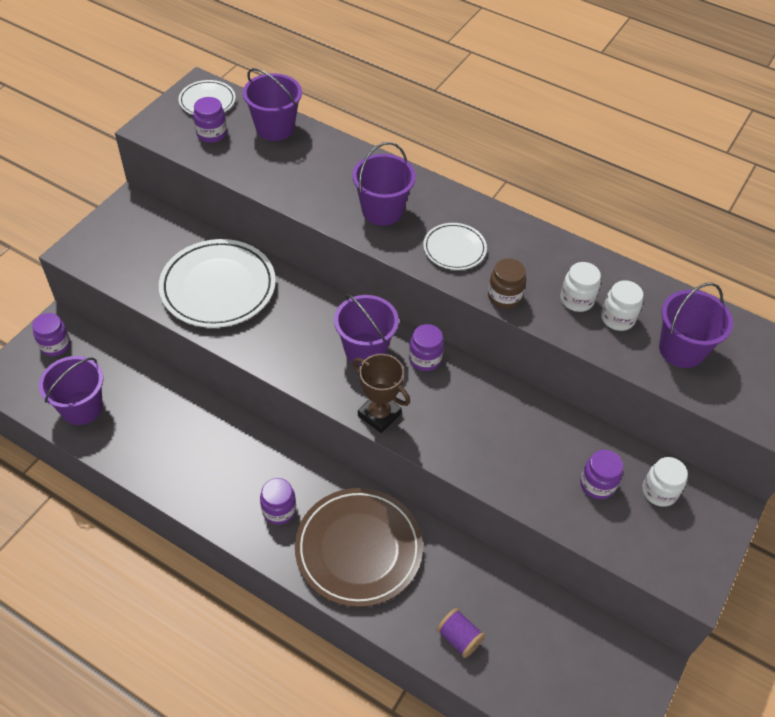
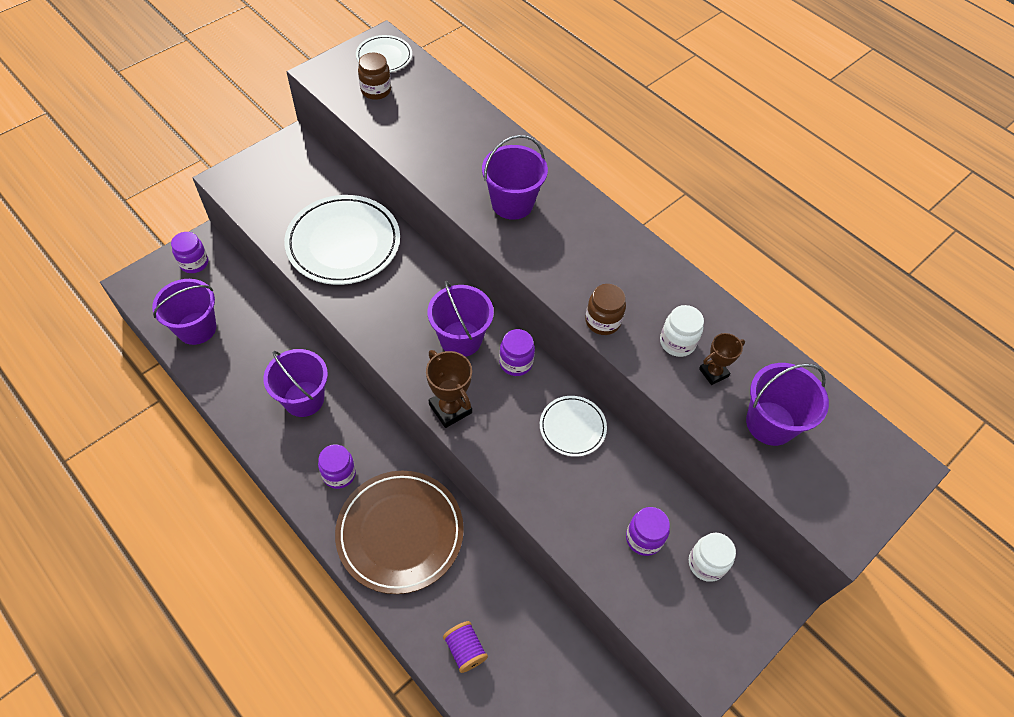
camera: 15 degrees right, 5 degrees up
purple jar [193,97,227,143] -> brown jar [358,53,391,100]
purple bucket [243,68,302,141] -> purple bucket moved to [263,349,328,417]
white plate [423,223,487,270] -> white plate moved to [540,396,607,457]
white jar [601,280,643,331] -> brown trophy [699,333,745,385]

